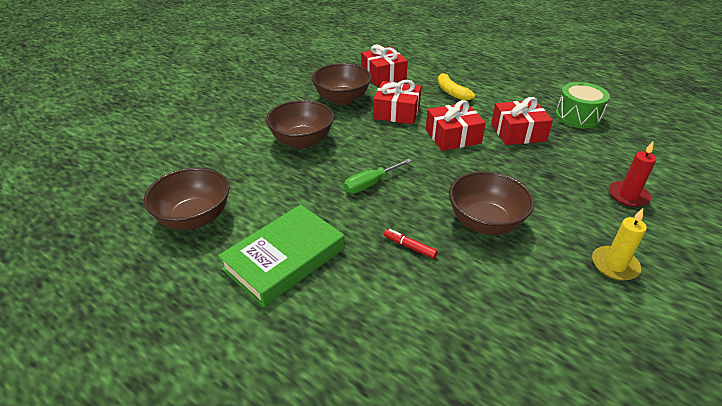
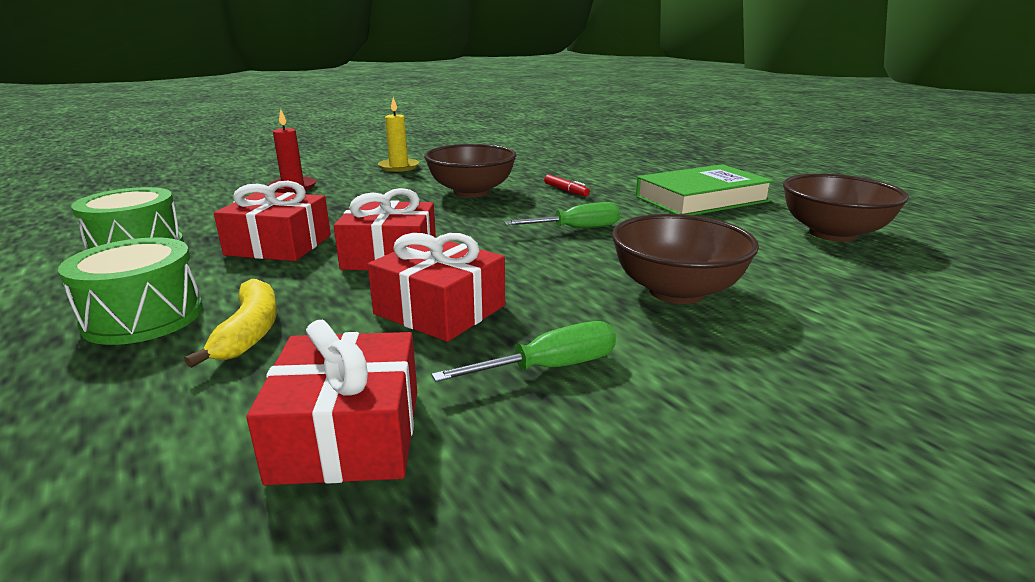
camera: 160 degrees left, 15 degrees down
brown bowl [312,63,371,105] -> green screwdriver [432,321,616,382]
none -> green drum [58,238,203,345]

